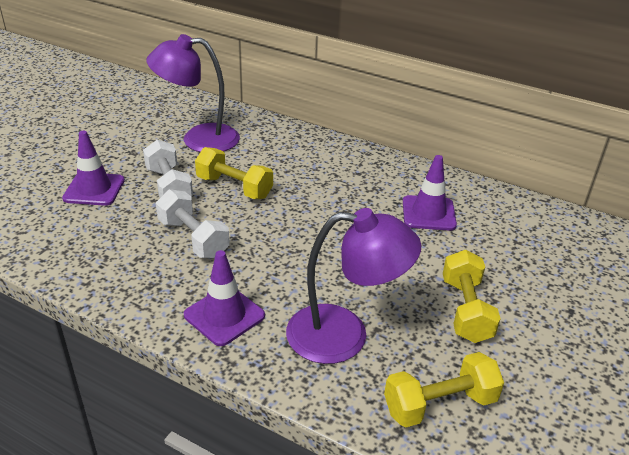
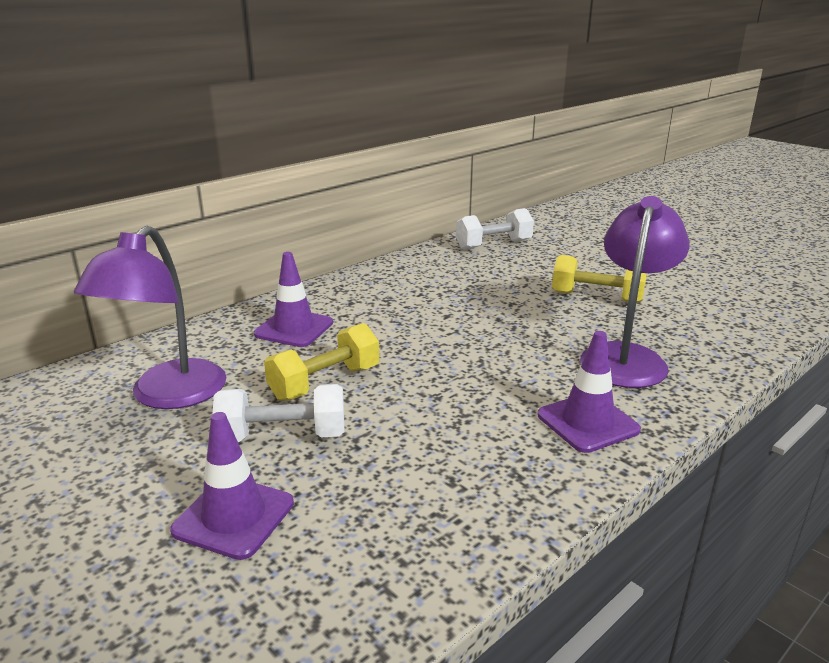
camera: 70 degrees left, 10 degrees down
white dumbbell [156,189,230,258] -> white dumbbell moved to [456,208,534,250]
yellow dumbbell [384,352,504,427] -> none
purple traffic cone [403,155,457,231] -> purple traffic cone moved to [254,252,333,347]

